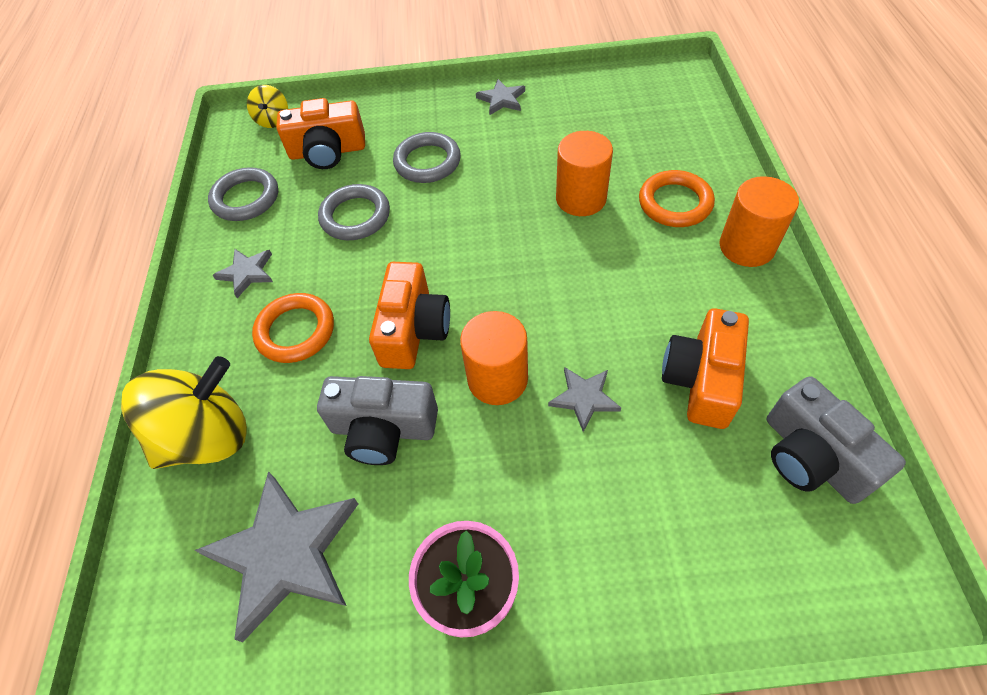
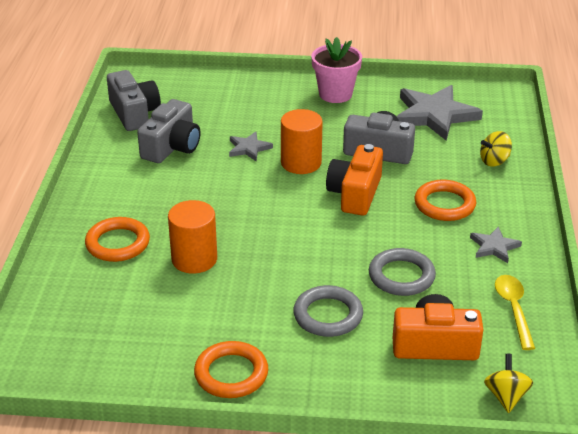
camera: 175 degrees left, 20 degrees down
yellow spinning top [121,356,247,469] -> yellow spinning top [480,131,512,166], size x0.49
grey ring [208,167,278,221] -> yellow spoon [495,275,535,350]
grey star [476,79,525,115] -> orange ring [194,341,268,398]
orange camera [662,308,749,429] -> grey camera [137,99,200,163]
orange cylinder [720,176,799,267] -> none

